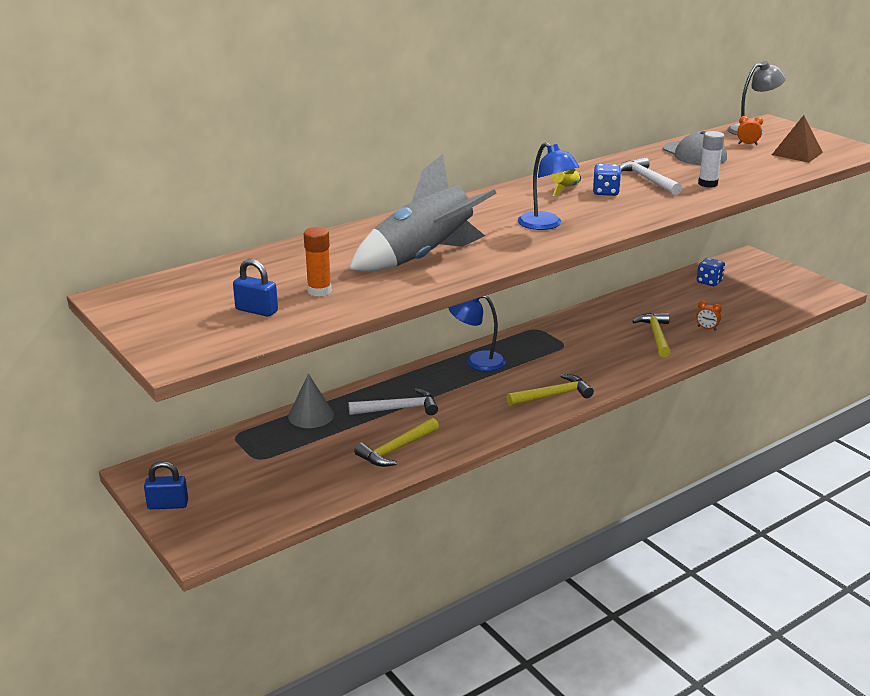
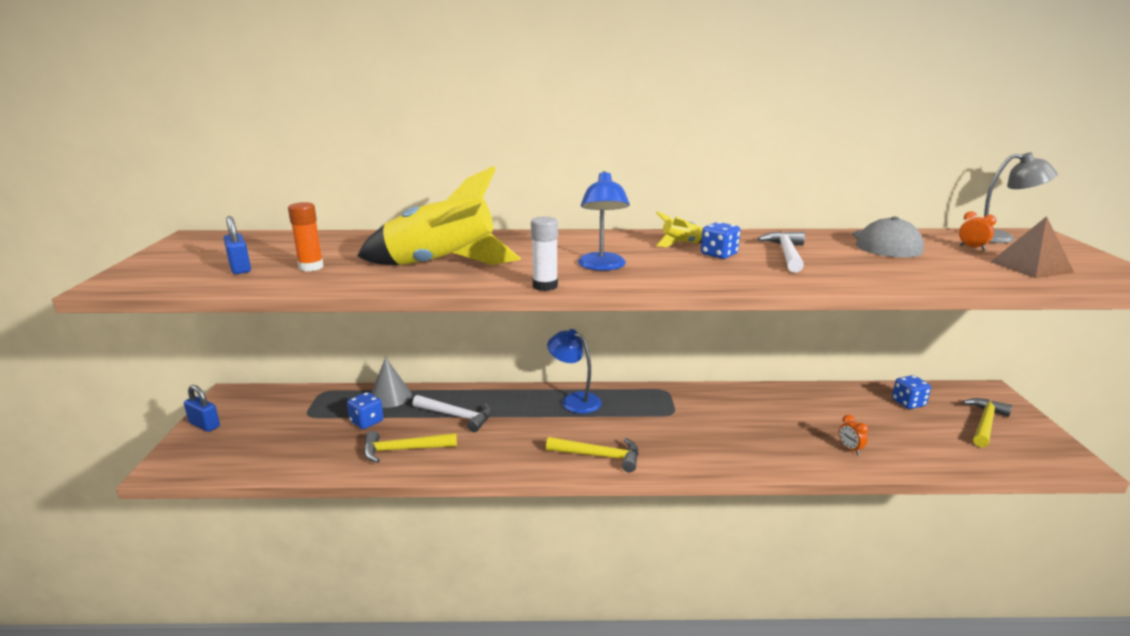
camera: 35 degrees right, 5 degrees down
grey rocket [349,154,497,272] -> yellow rocket [357,166,521,265]
yellow hammer [632,313,671,357] -> yellow hammer moved to [963,398,1012,447]
white glue stick [698,131,725,188] -> white glue stick moved to [531,216,558,291]
none -> blue dice [347,392,384,429]

